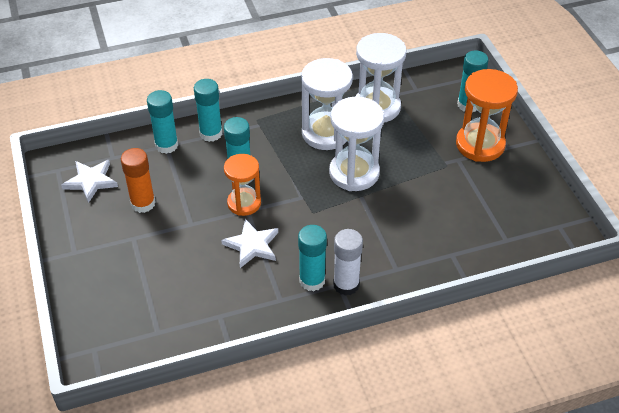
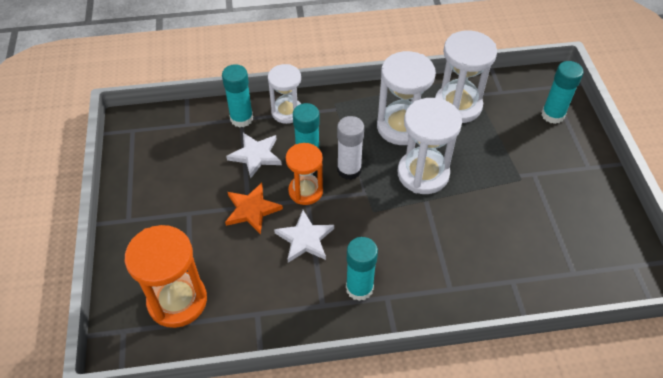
camera: 10 degrees right, 5 degrees up
white star [61,160,118,203] -> white star moved to [226,133,282,178]
orange glue stick [121,148,156,213] -> none
turquoise glue stick [194,79,222,142] -> white hourglass [268,64,301,124]
white glue stick [333,229,363,296] -> white glue stick moved to [337,116,364,180]
orange hourglass [456,69,518,162] -> orange hourglass moved to [125,225,207,328]
none -> orange star [225,183,283,234]

